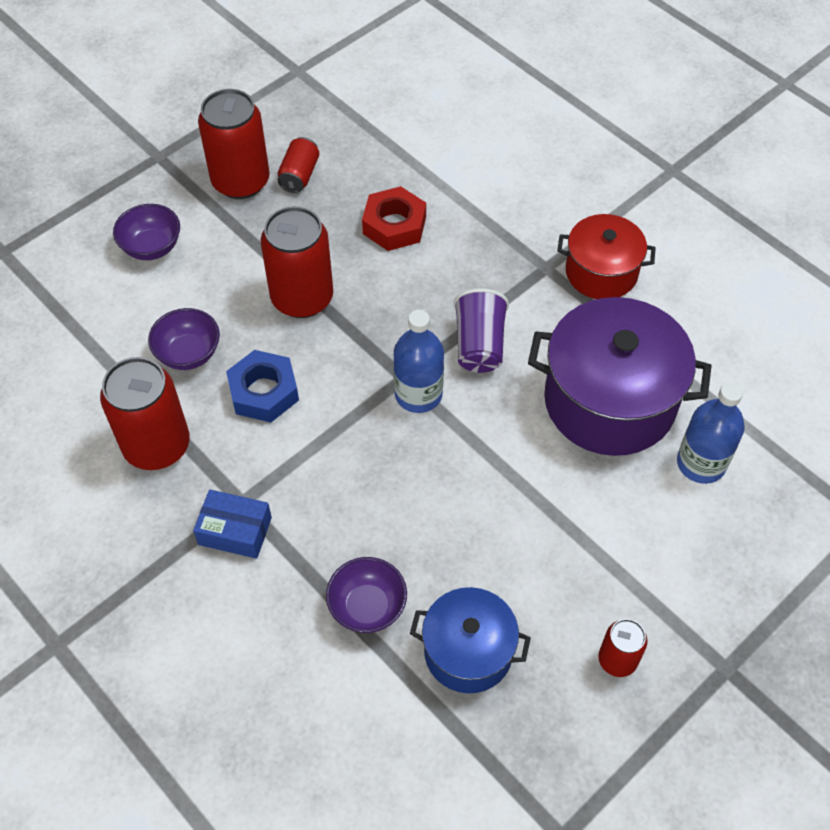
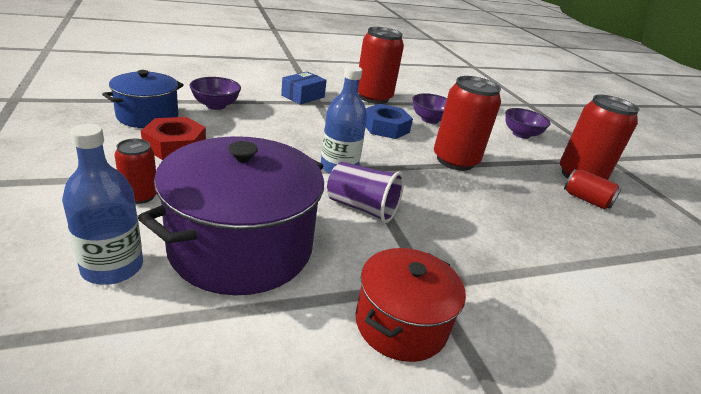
camera: 110 degrees right, 25 degrees down
red nut [362,186,426,251] -> red nut moved to [141,117,206,160]
red can [598,619,648,677] -> red can moved to [114,139,157,204]

